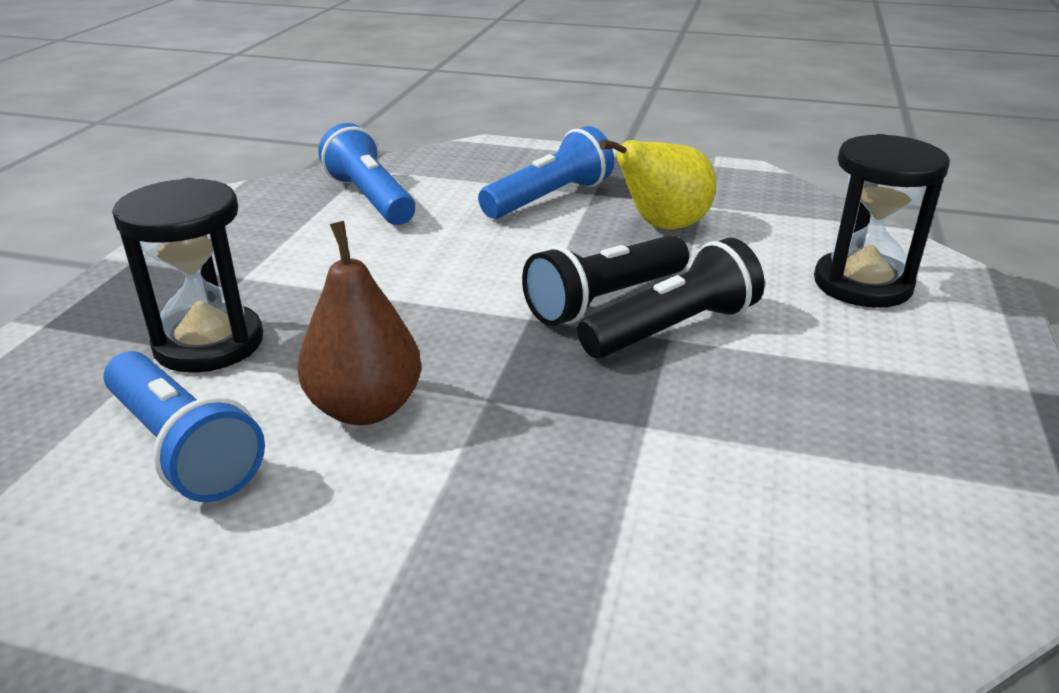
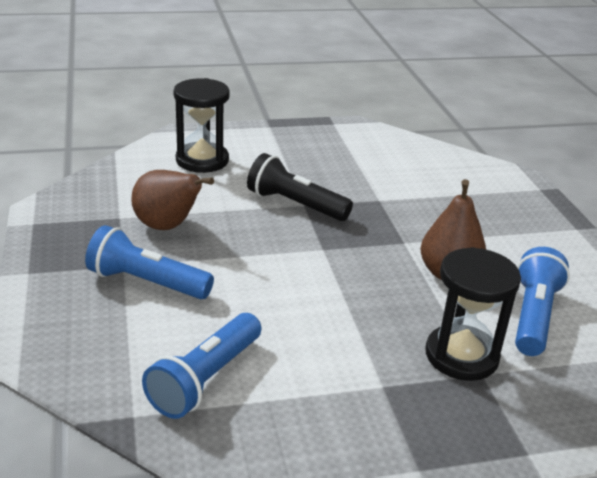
camera: 120 degrees left, 0 degrees up
black flashlight [522,235,689,326] -> none
yellow pear [599,139,716,230] -> brown pear [131,170,214,230]

